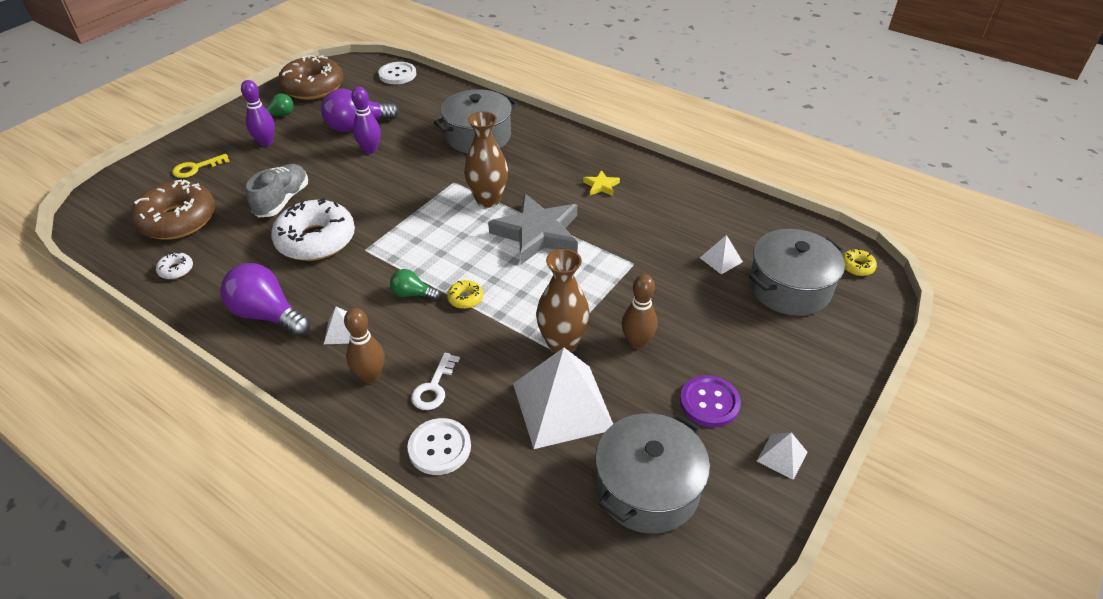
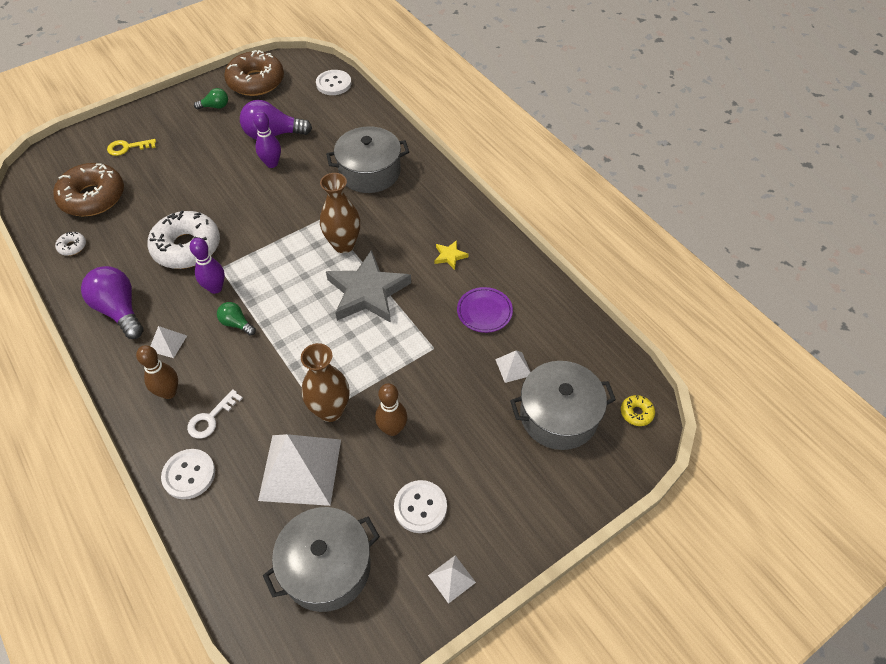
camera: 20 degrees right, 10 degrees up
purple bowling pin [241,80,275,147] -> purple bowling pin moved to [190,238,225,294]
grey shoe [246,164,308,218] -> none
yellow donut [447,280,483,309] -> none
purple button [680,375,741,427] -> white button [394,480,447,533]
none -> purple plate [457,287,513,333]

